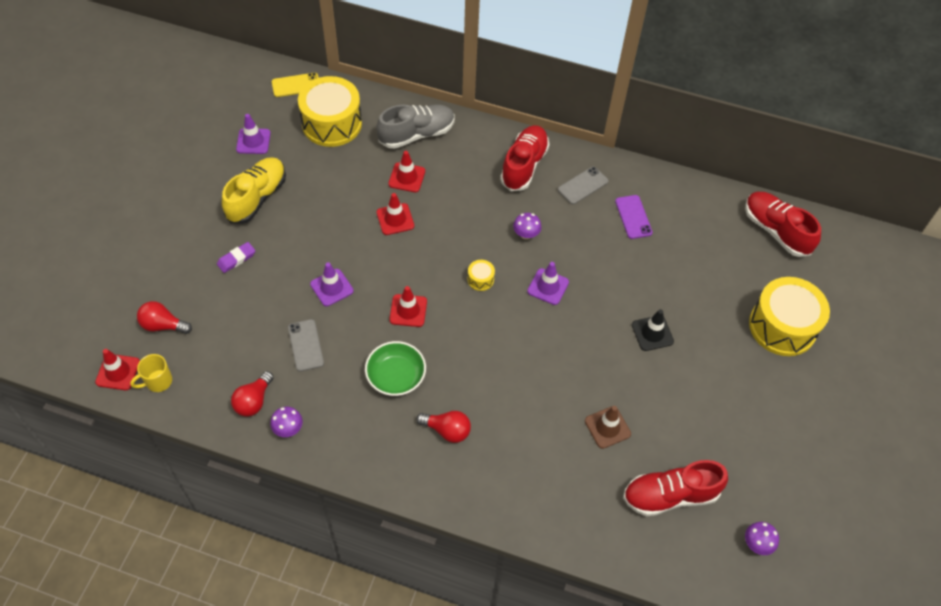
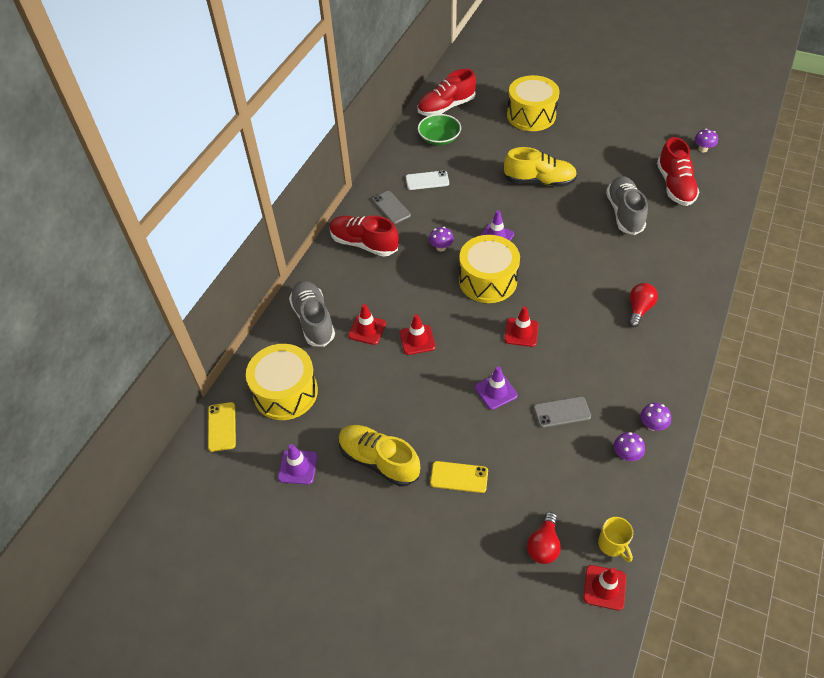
camera: 80 degrees left, 5 degrees down
purple eraser [217,242,255,273] -> yellow phone [430,461,488,493]
red light bulb [231,371,274,417] -> purple mushroom [614,432,645,461]
green bowl [365,341,426,396] -> green bowl moved to [418,114,461,145]
yellow drum [467,260,495,291] -> yellow drum [459,235,520,303], size x2.46
brown traffic cone [585,406,631,449] -> grey shoe [606,176,648,235]
purple phone [615,195,653,239] -> white phone [406,170,449,190]
black traffic cone [632,309,674,351] -> yellow shoe [504,147,577,187]

